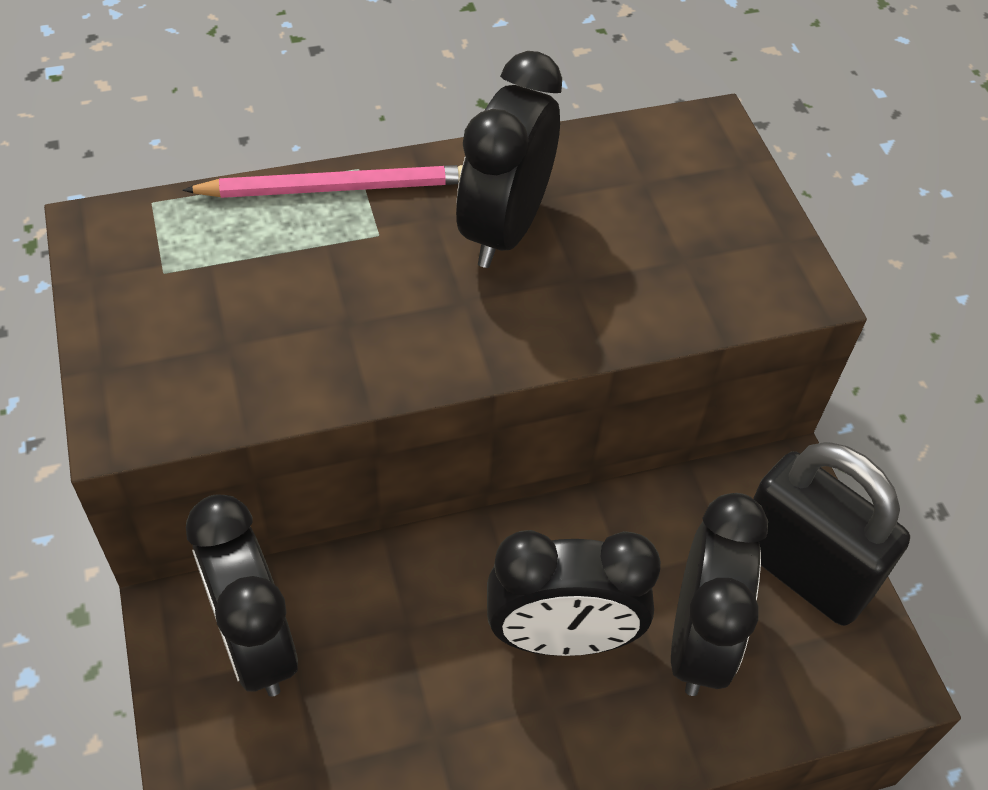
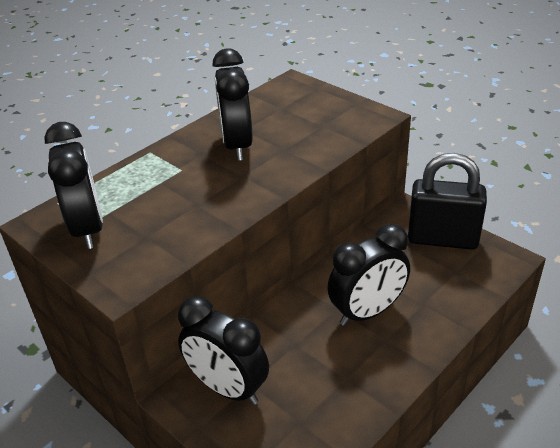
camera: 25 degrees left, 15 degrees down
pink pencil [182,165,463,198] -> none
black clock [671,493,768,696] -> black clock moved to [45,122,103,249]

